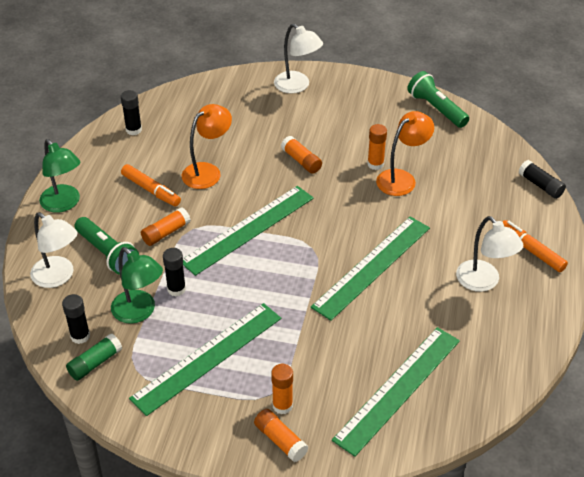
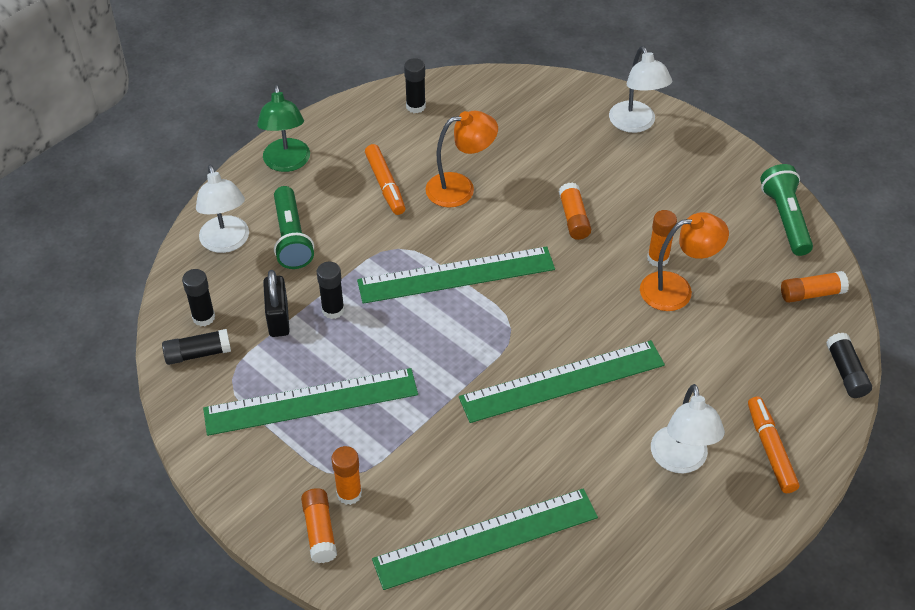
camera: 30 degrees right, 5 degrees up
green glue stick [66,333,122,381] -> black glue stick [162,329,231,365]
green lamp [111,247,163,324] -> black padlock [263,270,290,337]
orange glue stick [141,208,191,246] -> orange glue stick moved to [781,271,849,303]

